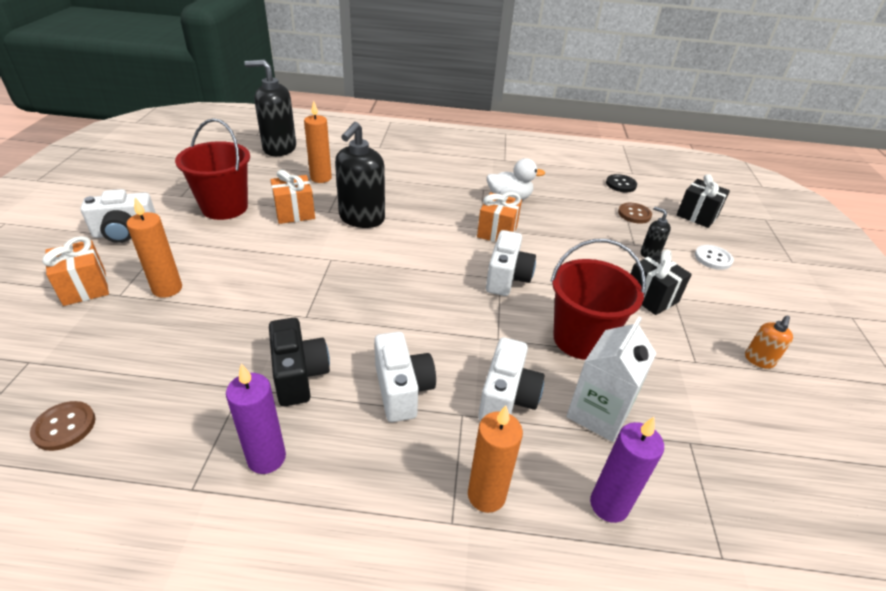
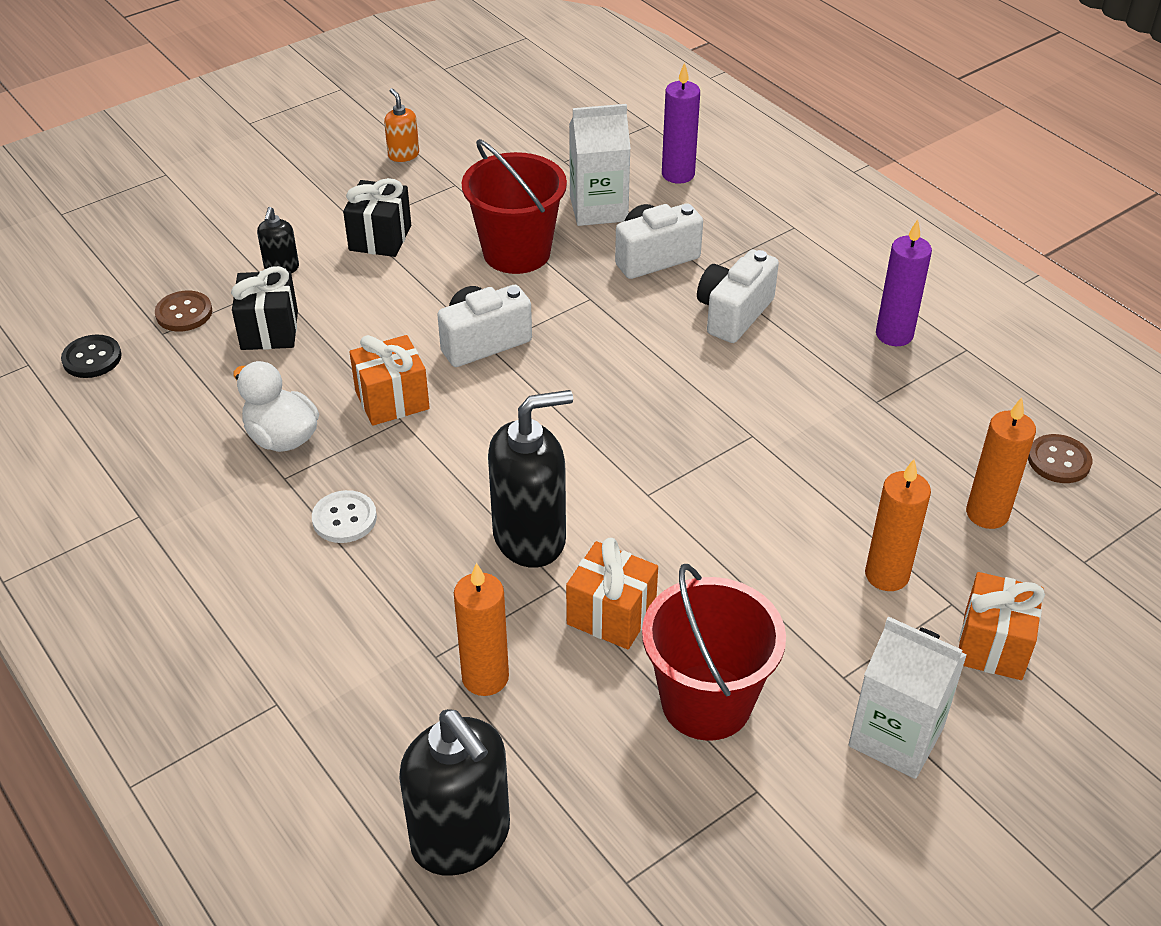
camera: 130 degrees left, 5 degrees up
white camera [80,189,156,243] -> white carton [849,616,967,779]
black camera [269,318,330,406] -> none
orange candle [468,405,523,513] -> orange candle moved to [966,397,1036,529]
black gift [676,174,730,228] -> black gift moved to [231,266,298,350]
white button [695,245,734,270] -> white button moved to [312,490,377,543]
orange soap dispenser [745,316,793,369] -> orange soap dispenser turned 105 degrees counterclockwise [384,88,419,162]

